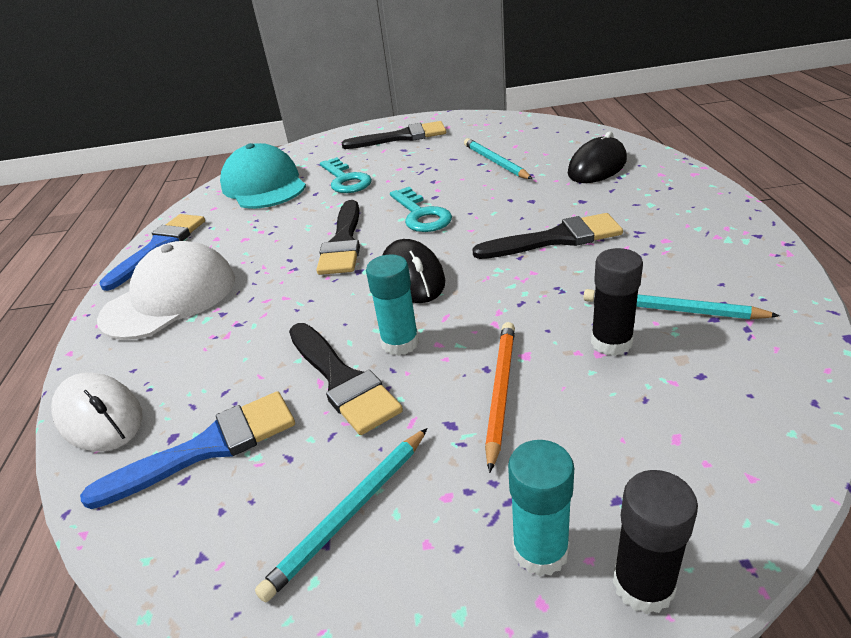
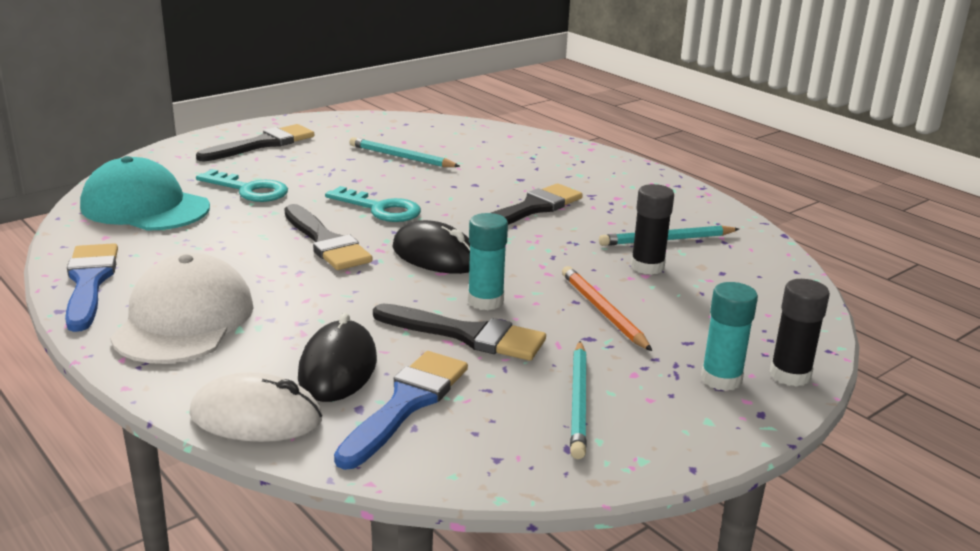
camera: 40 degrees left, 10 degrees down
black mouse [568,131,627,183] -> black mouse moved to [298,313,377,402]

